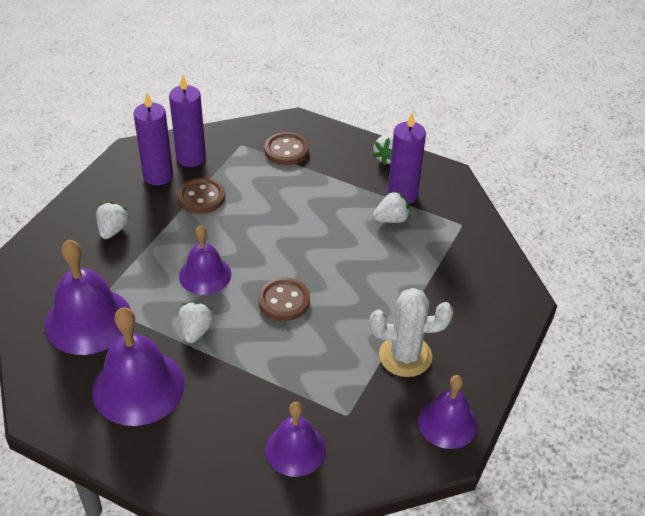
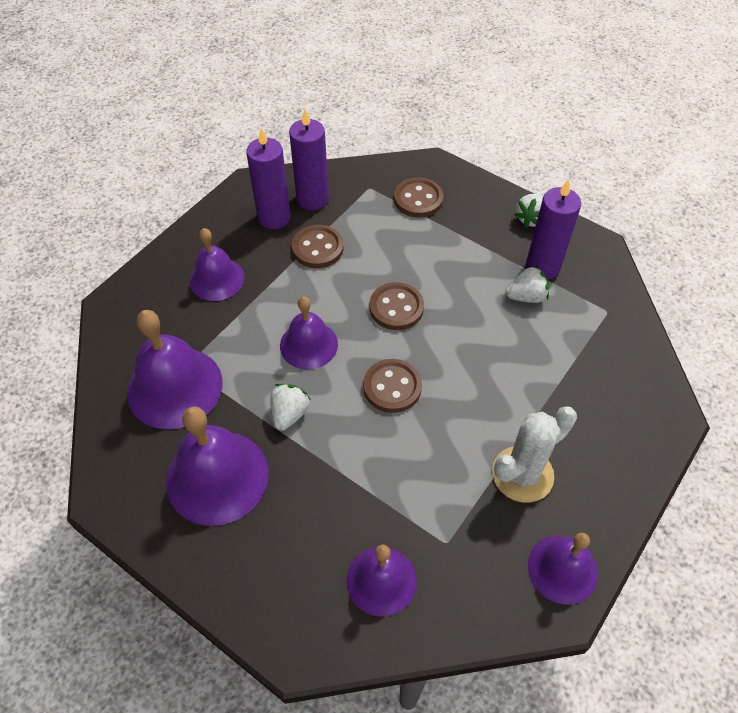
camera: 10 degrees right, 10 degrees up
white strawberry [96,202,129,239] -> purple bell [189,228,244,301]
white cactus [370,288,453,377] -> white cactus turned 45 degrees counterclockwise [492,406,577,503]
none -> brown button [370,282,424,330]

